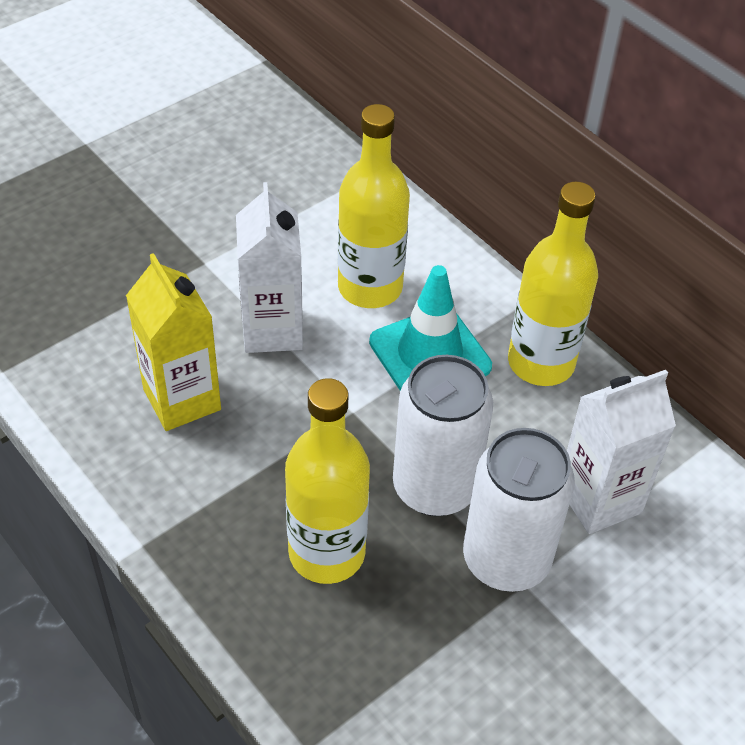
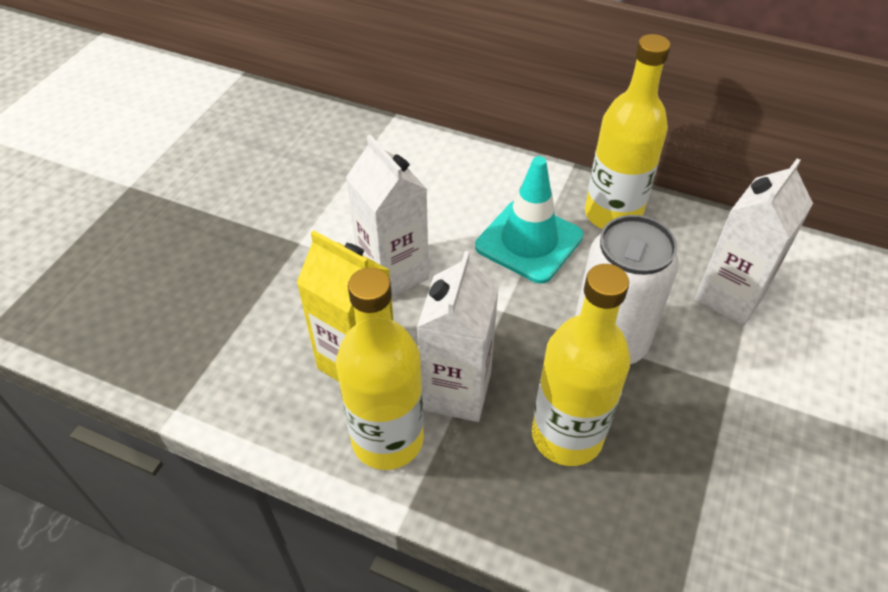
camera: 25 degrees left, 0 degrees up
yellow bottle [338,104,410,308] -> yellow bottle moved to [336,268,424,470]
white can [463,428,575,592] -> none
none -> white carton [417,251,499,422]

